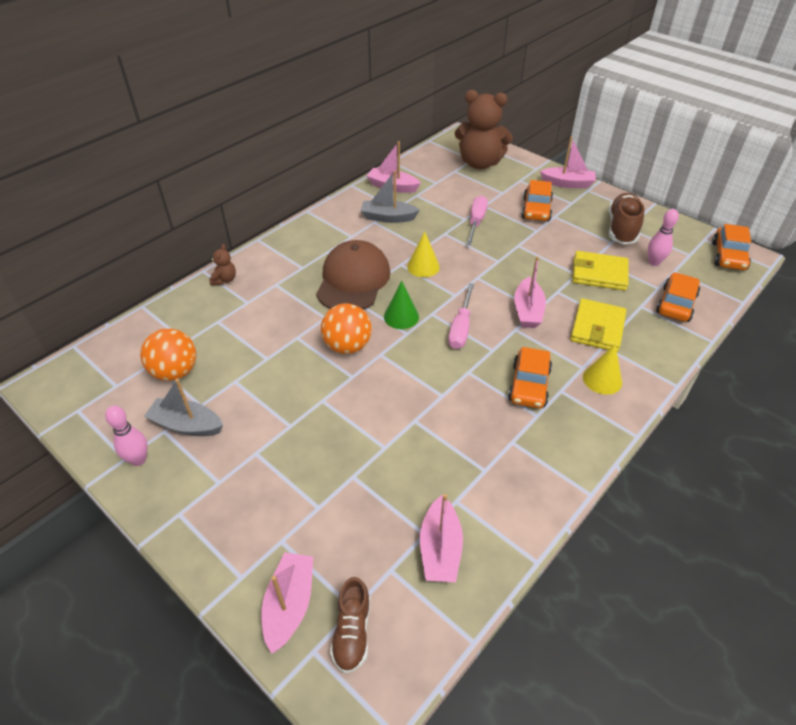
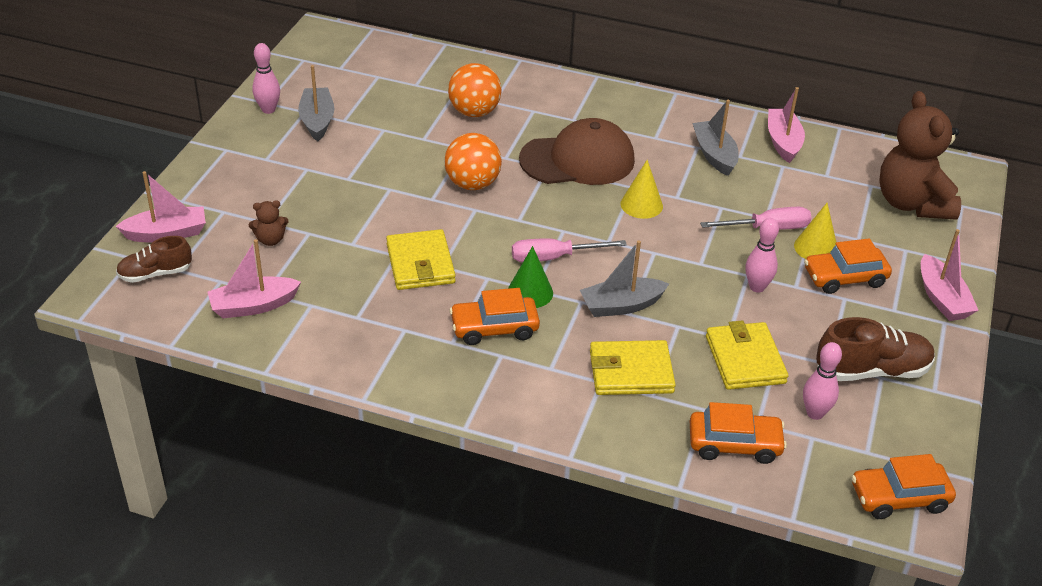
camera: 65 degrees right, 5 degrees down
orange ball [140,328,196,381] -> orange ball moved to [448,63,502,117]
brown teddy bear [209,244,236,285] -> brown teddy bear moved to [249,200,289,246]
green cone [384,281,419,329] -> green cone moved to [508,246,553,308]
pink boat [514,256,546,328] -> grey boat [580,240,669,317]
yellow cone [583,344,622,395] -> yellow cone moved to [794,203,836,259]
none -> yellow wallet [386,229,456,290]
none -> pink bowling pin [745,218,779,293]

